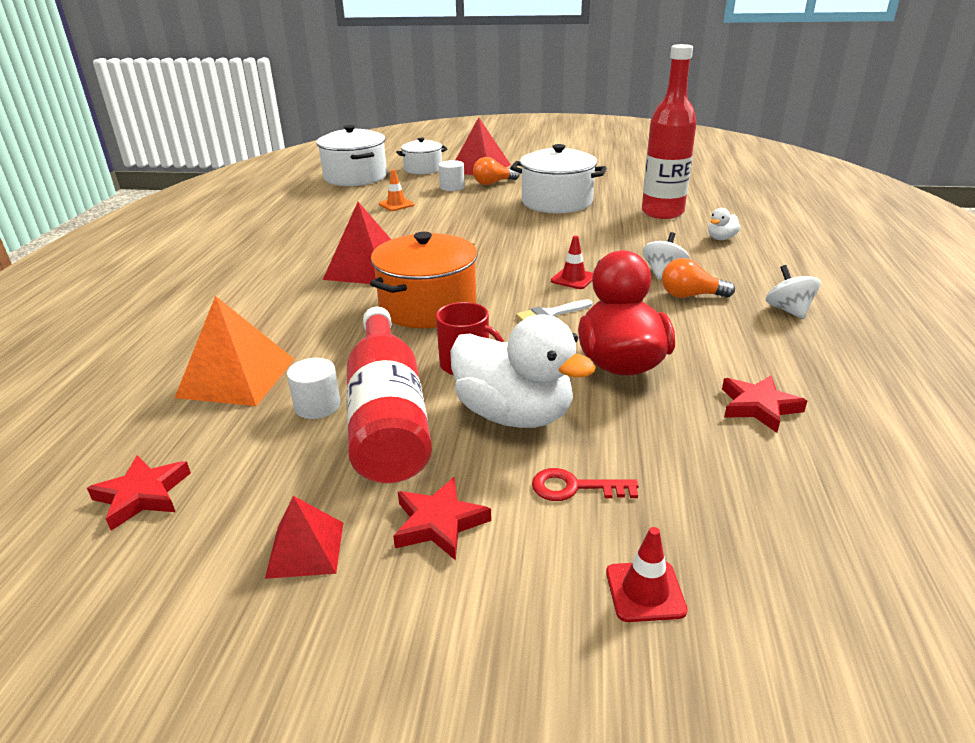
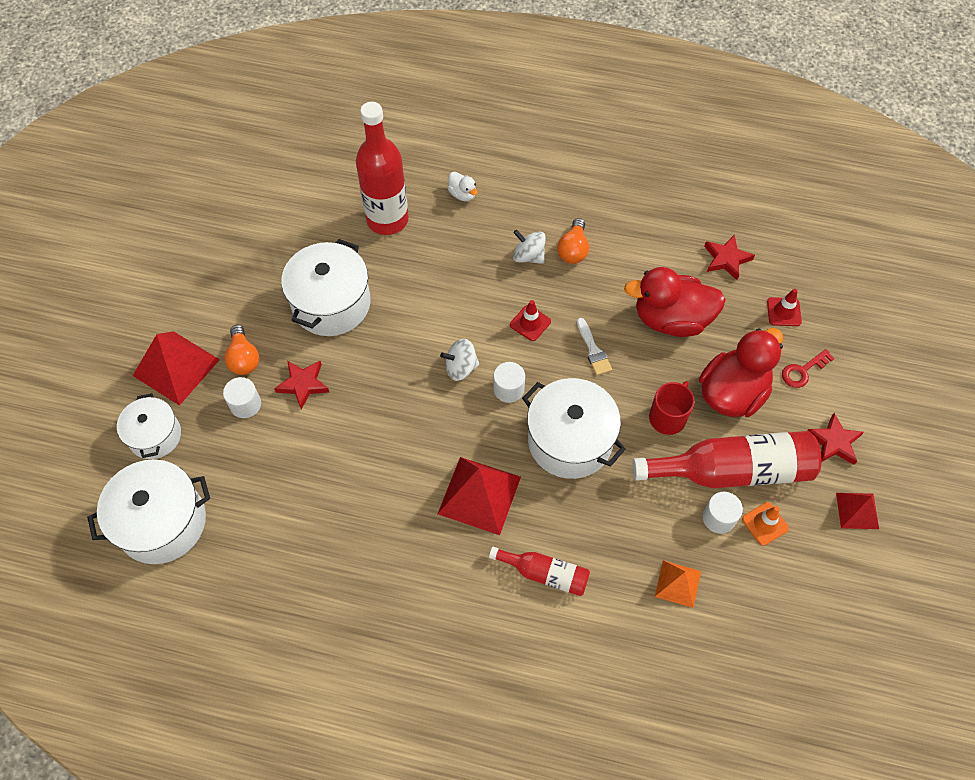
camera: 85 degrees left, 30 degrees up
red star [87,455,191,531] -> red star moved to [274,361,329,409]
orange pyramid [175,296,294,406] -> orange pyramid [655,560,701,608], size x0.57
orange pot [370,232,478,328] -> white pot [522,378,626,479]
orange traffic cone [379,169,415,211] -> orange traffic cone moved to [742,502,789,546]
white duck [450,314,596,428] -> red duck [699,328,783,417]
red key [532,468,639,501] -> red key turned 45 degrees clockwise [782,349,834,388]
red traffic cone [606,527,688,622] -> red traffic cone moved to [767,289,802,326]
white spinning top [766,265,821,319] -> white spinning top moved to [440,339,480,381]
none -> red bottle [489,547,590,596]
none -> white cylinder [493,362,525,403]

